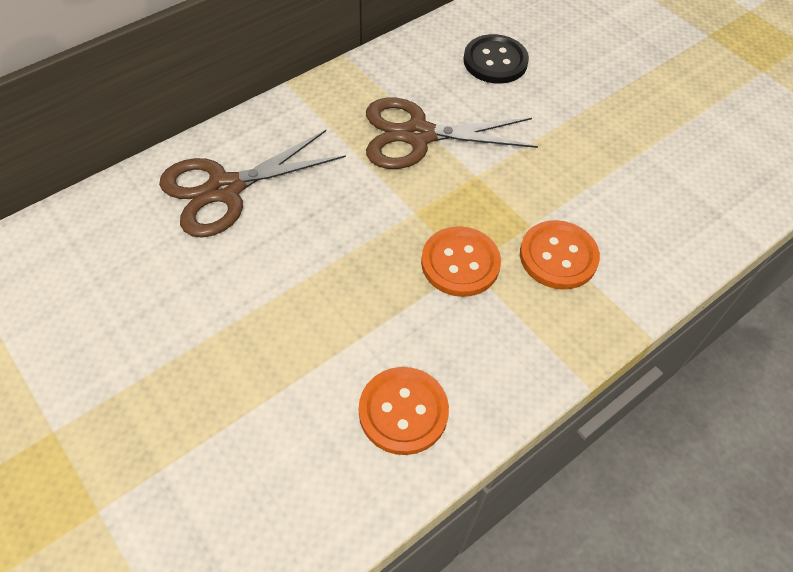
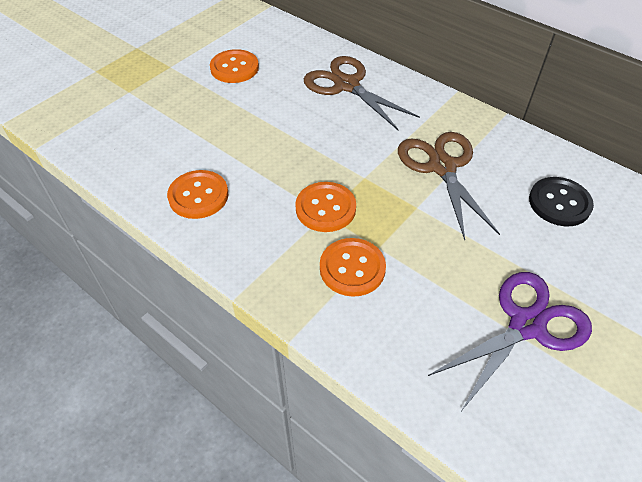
camera: 80 degrees right, 5 degrees down
none -> orange button [210,49,259,83]
none -> purple scissors [428,272,592,410]

